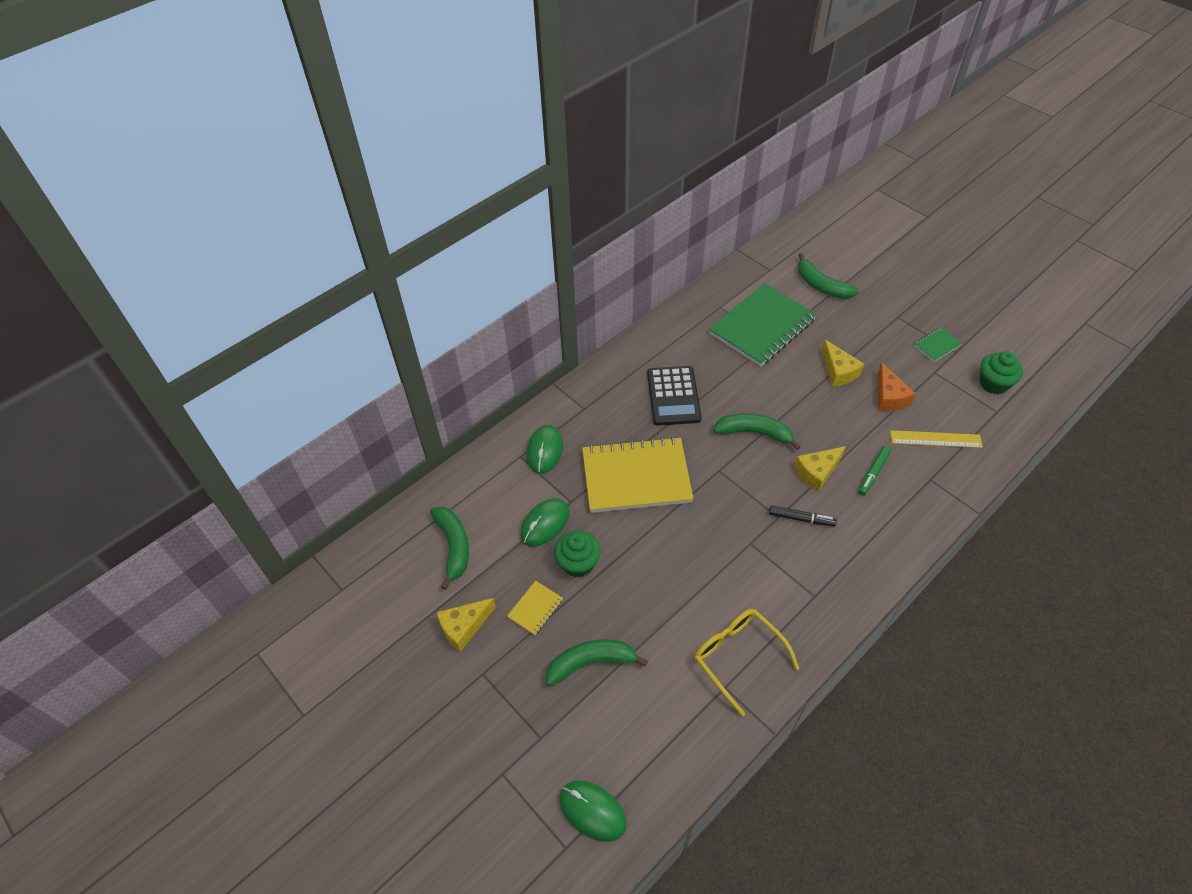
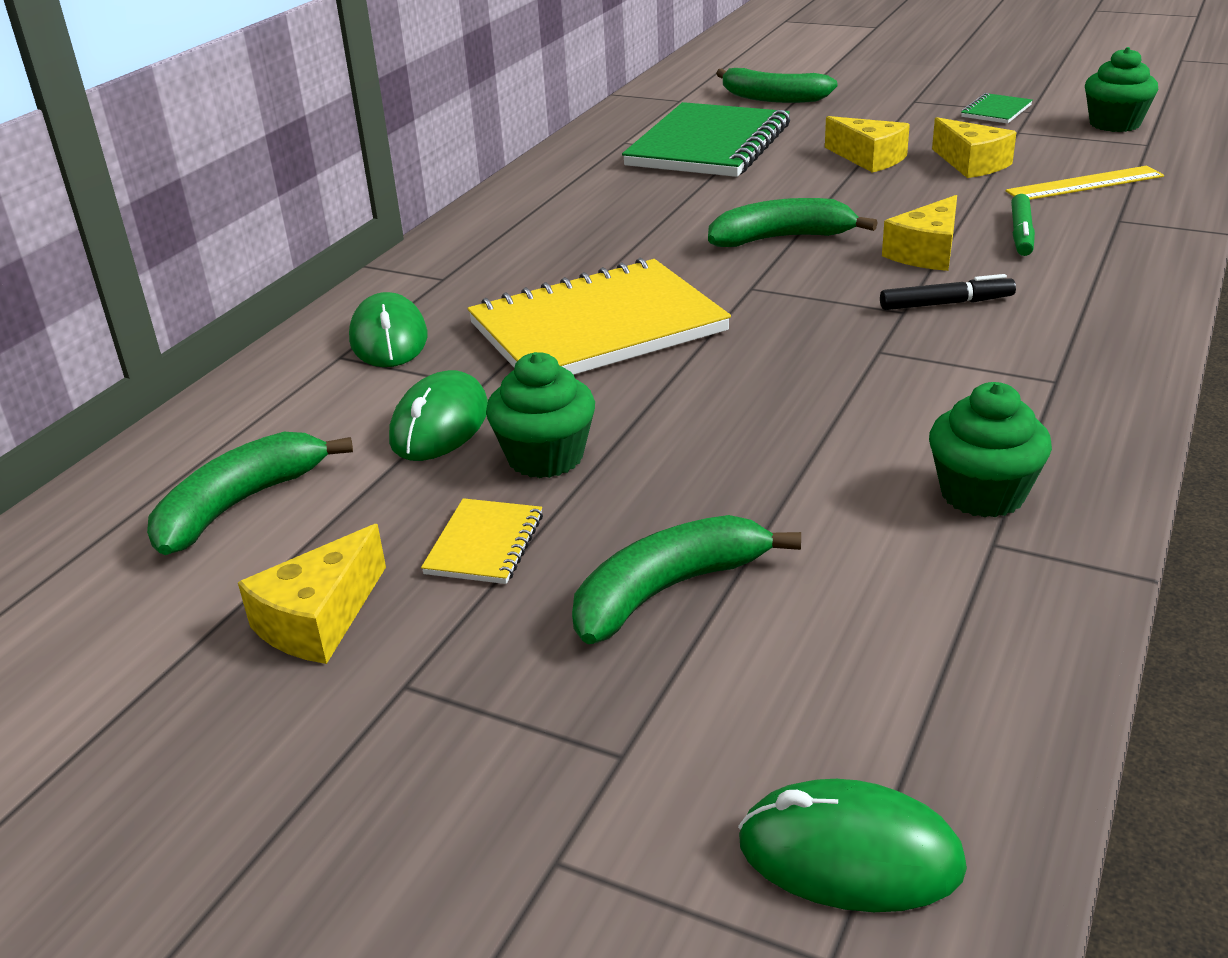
camera: 20 degrees left, 20 degrees down
green banana [430,506,469,590] -> green banana turned 105 degrees counterclockwise [147,432,353,555]
black calculator [647,366,702,426] -> none
yellow glasses [694,609,799,716] -> green cupcake [929,382,1052,517]
orange cheese [877,362,916,411] -> yellow cheese [932,117,1016,178]

